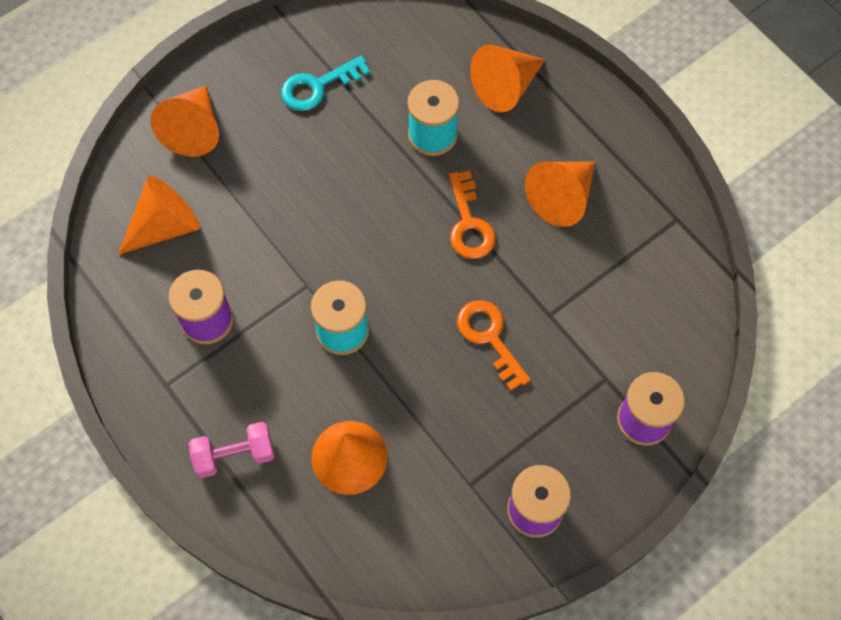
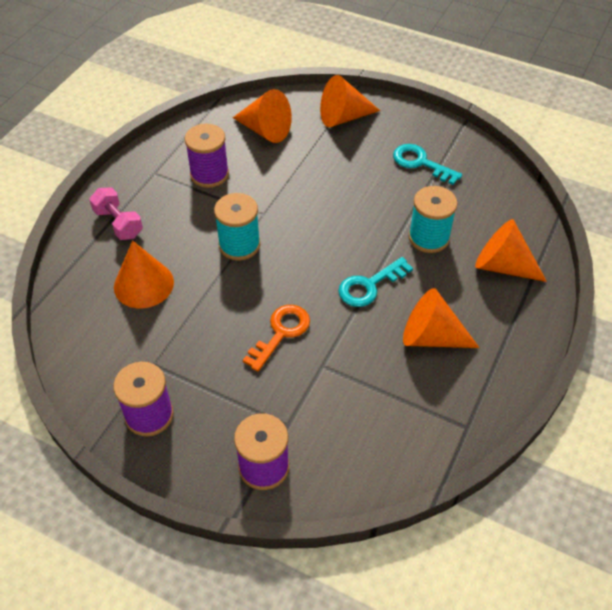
camera: 65 degrees right, 15 degrees down
orange key [449,171,496,259] -> turquoise key [338,257,413,307]

